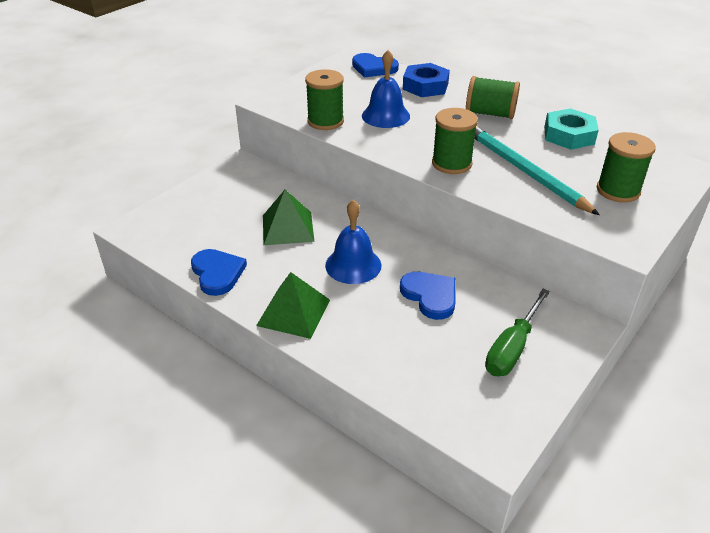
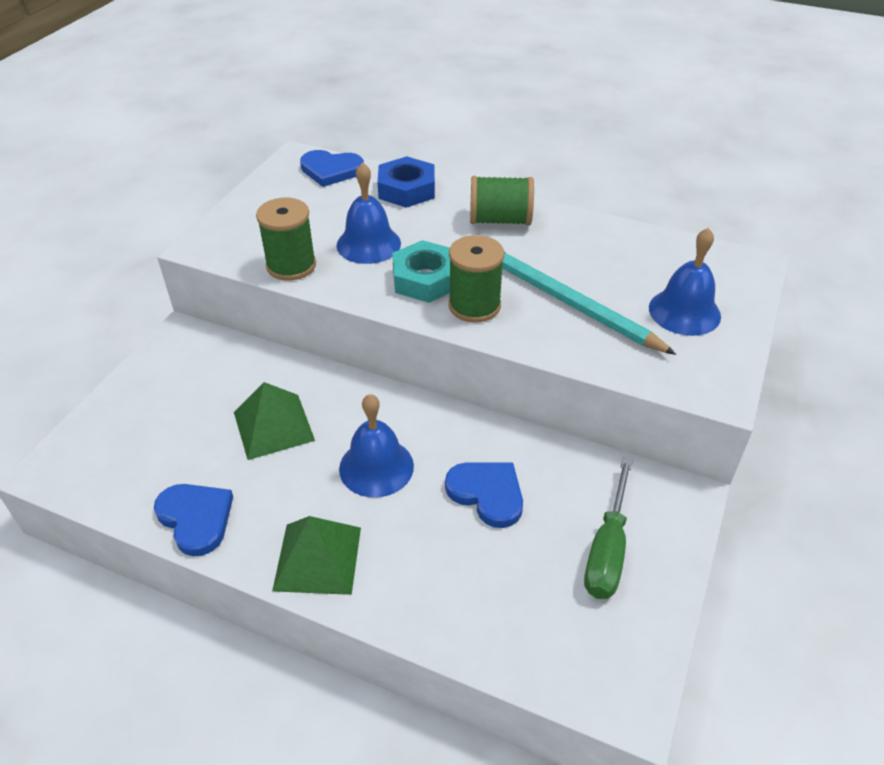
camera: 15 degrees left, 5 degrees up
turquoise nut [544,108,599,150] -> turquoise nut moved to [392,240,450,303]
green spool [597,132,656,203] -> blue bell [649,228,721,336]

